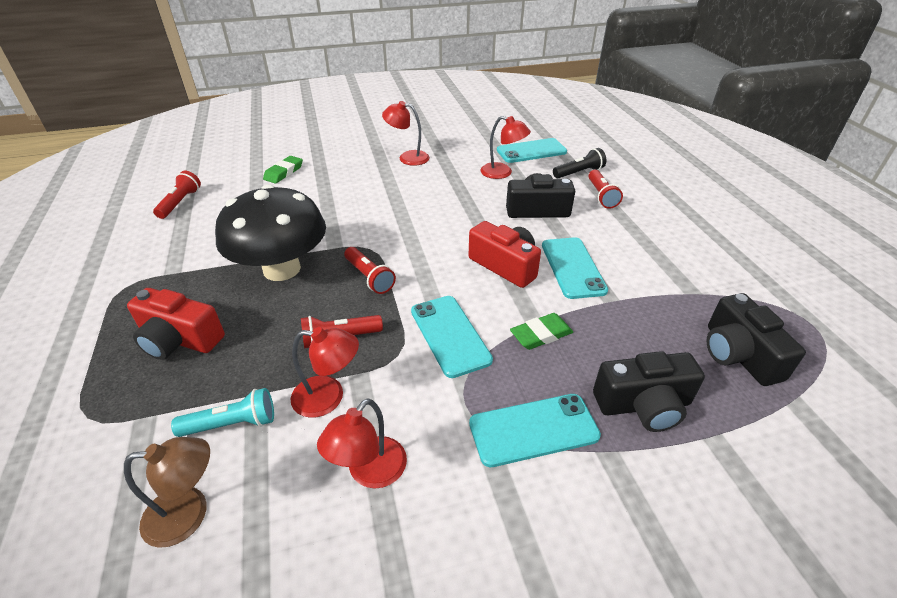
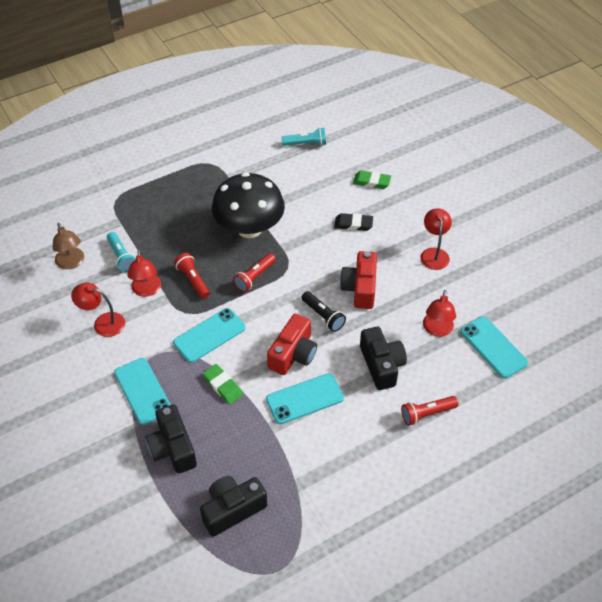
camera: 75 degrees right, 10 degrees up
red camera [127,288,225,360] -> red camera moved to [340,251,377,309]
red flashlight [153,171,201,219] -> turquoise flashlight [282,127,326,146]
black flashlight [553,148,606,178] -> black flashlight moved to [302,291,346,332]
none -> black eraser [334,213,373,231]

